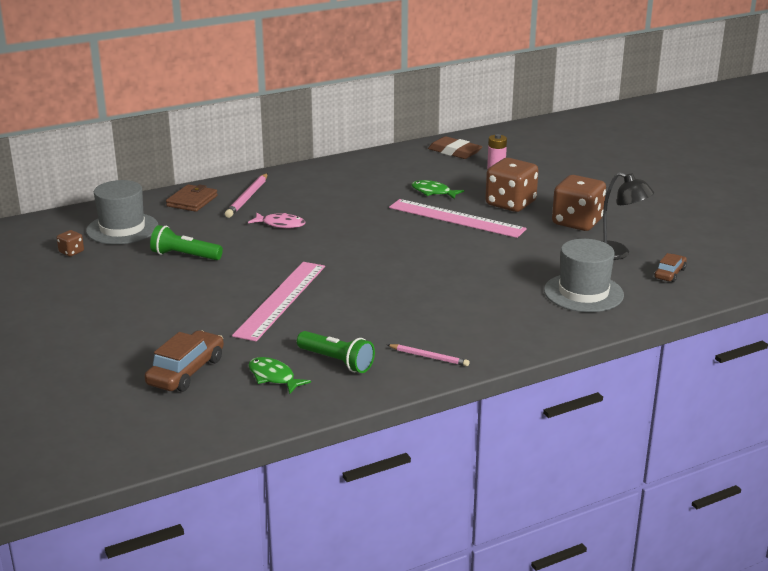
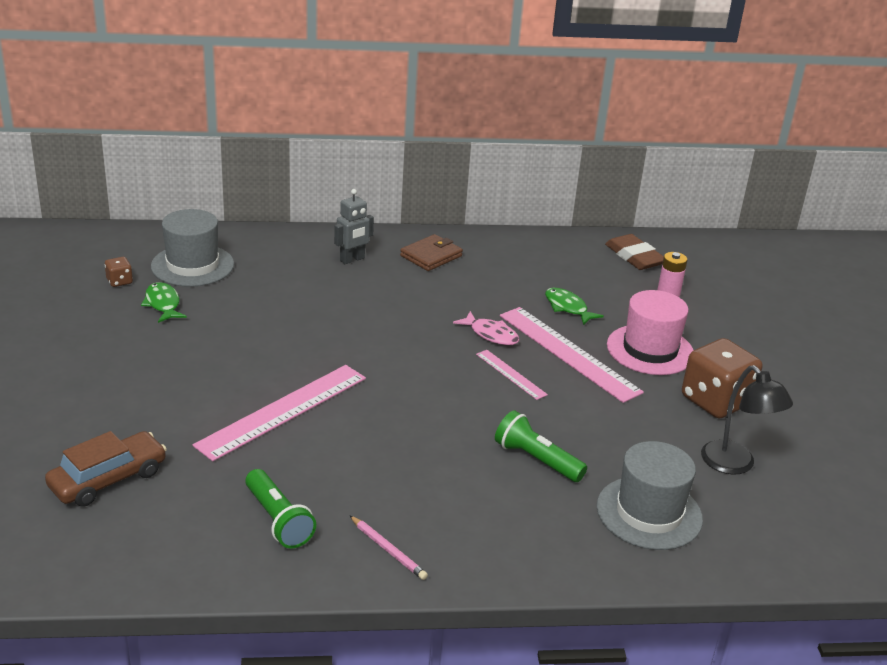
camera: 20 degrees right, 5 degrees up
green flashlight [150,225,223,260] -> green flashlight moved to [495,410,587,482]
brown wallet [166,184,218,212] -> brown wallet moved to [400,234,463,271]
pink pencil [225,173,268,218] -> grey robot [334,189,374,264]
pink fish [248,212,305,228] -> pink fish moved to [453,311,519,345]
green fish [248,357,311,394] -> green fish moved to [141,282,187,323]
brown dice [485,158,538,212] -> pink hat [607,290,693,375]
brown car [654,253,687,282] -> none
none -> pink ruler [476,350,548,400]

